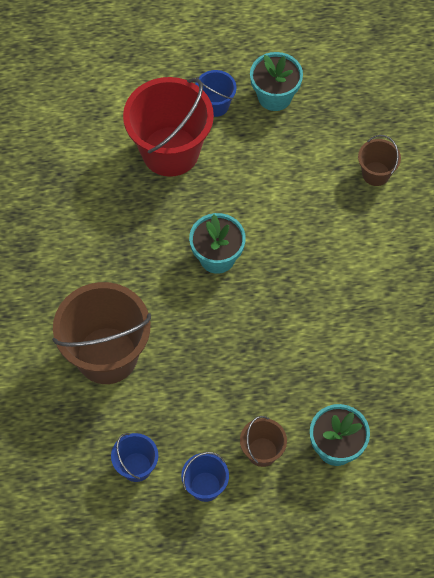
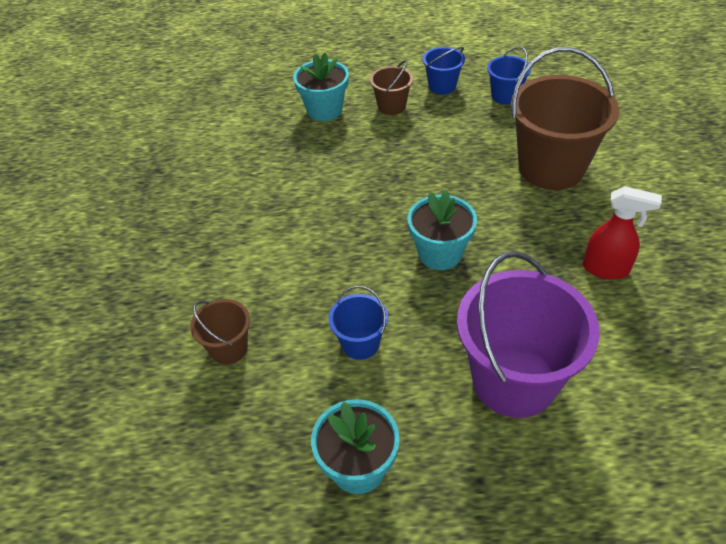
camera: 175 degrees left, 15 degrees down
red bucket [123,77,214,177] -> purple bucket [457,251,600,418]
blue bucket [195,70,237,117] -> blue bucket moved to [329,286,388,360]
none -> red spray bottle [583,186,662,280]

